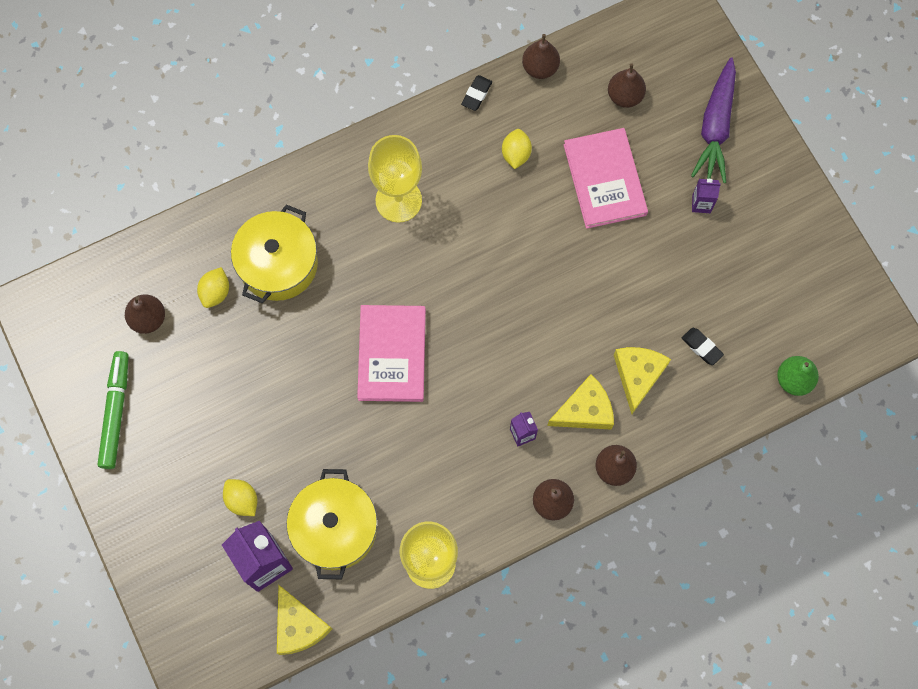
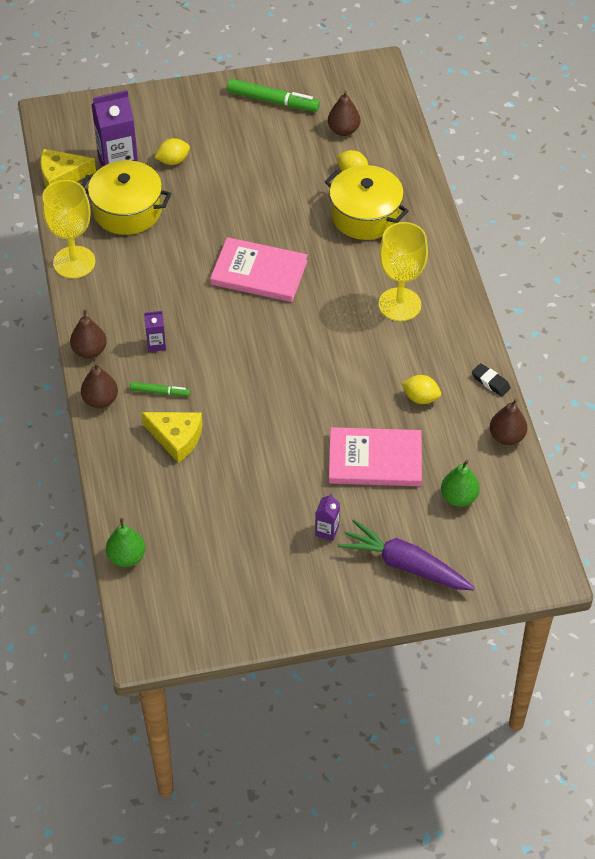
camera: 105 degrees right, 20 degrees down
yellow cheese [547,374,614,430] -> green marker [130,382,190,396]
brown pear [608,63,646,108] -> green pear [441,460,480,507]
black eraser [682,328,724,365] -> none

